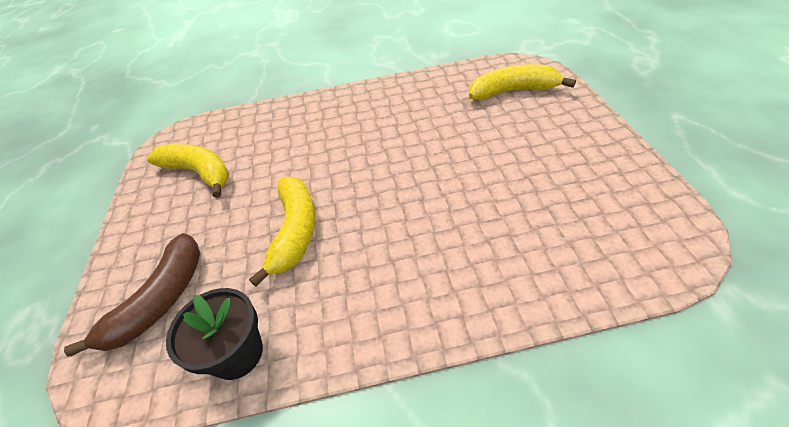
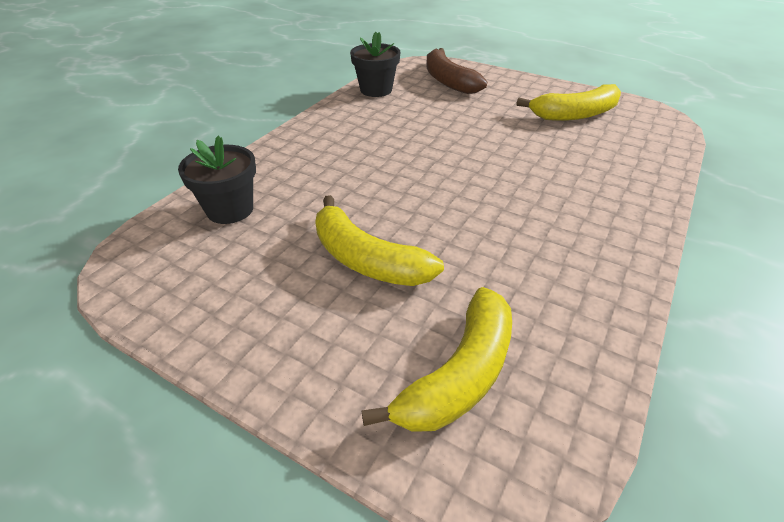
camera: 125 degrees right, 5 degrees down
yellow banana [249,177,316,287] -> yellow banana moved to [315,195,444,286]
none -> black flower pot [178,136,256,224]

